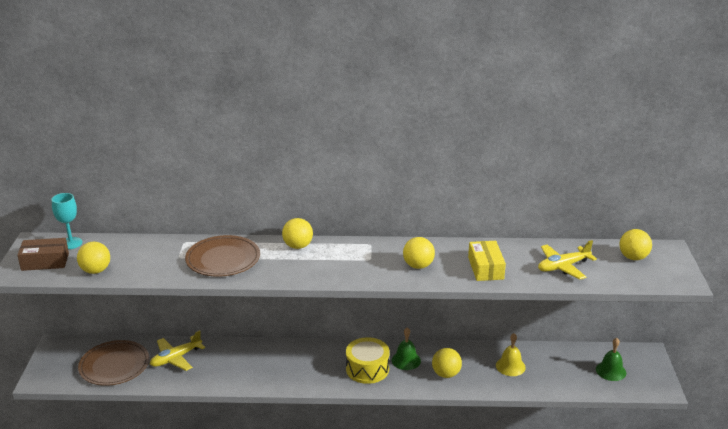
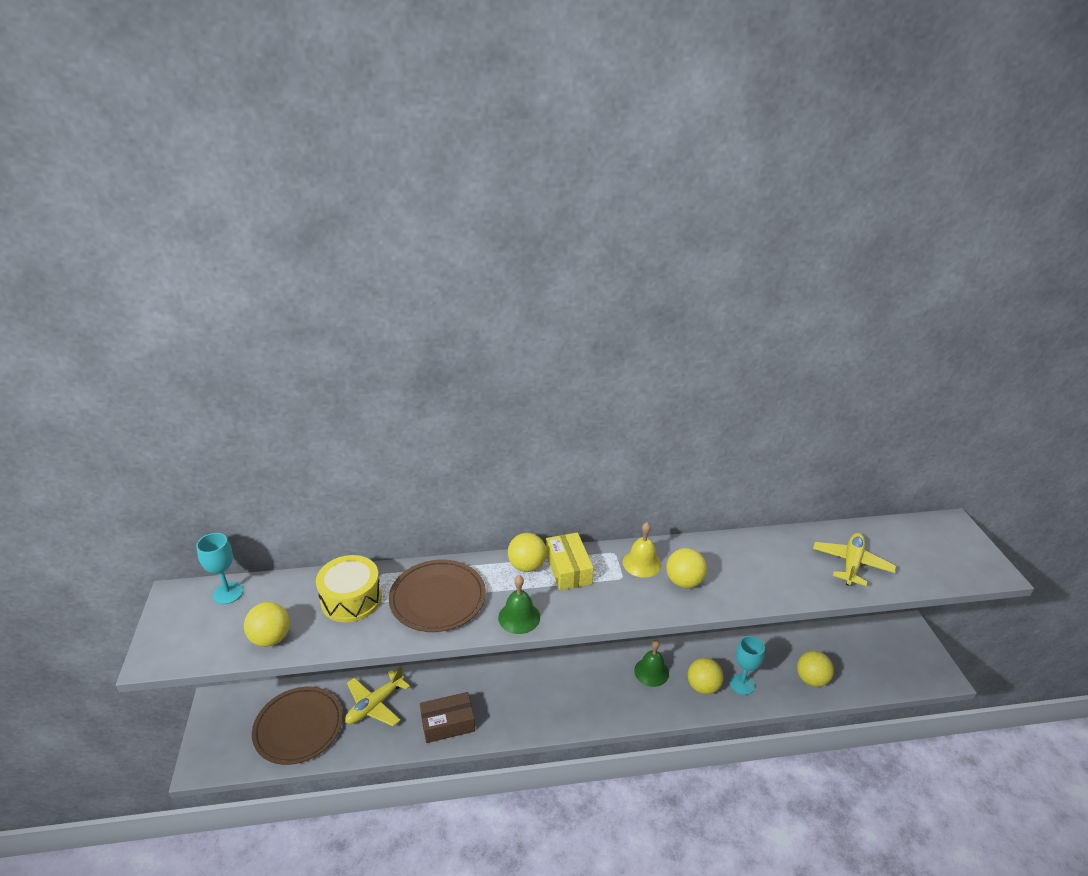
camera: 10 degrees left, 5 degrees up
brown box [17,238,69,271] -> brown box moved to [420,692,475,743]
yellow drum [346,337,389,384] -> yellow drum moved to [316,555,382,622]
yellow box [468,241,506,281] -> yellow box moved to [546,533,593,590]
yellow bell [496,333,526,376] -> yellow bell moved to [623,522,662,578]
yellow plane [538,240,597,280] -> yellow plane turned 150 degrees clockwise [813,533,896,586]
green bell [596,338,626,381] -> green bell moved to [498,575,540,634]
yellow ball [619,229,652,260] -> yellow ball moved to [797,651,834,687]
none -> turquoise goblet [730,636,765,695]

